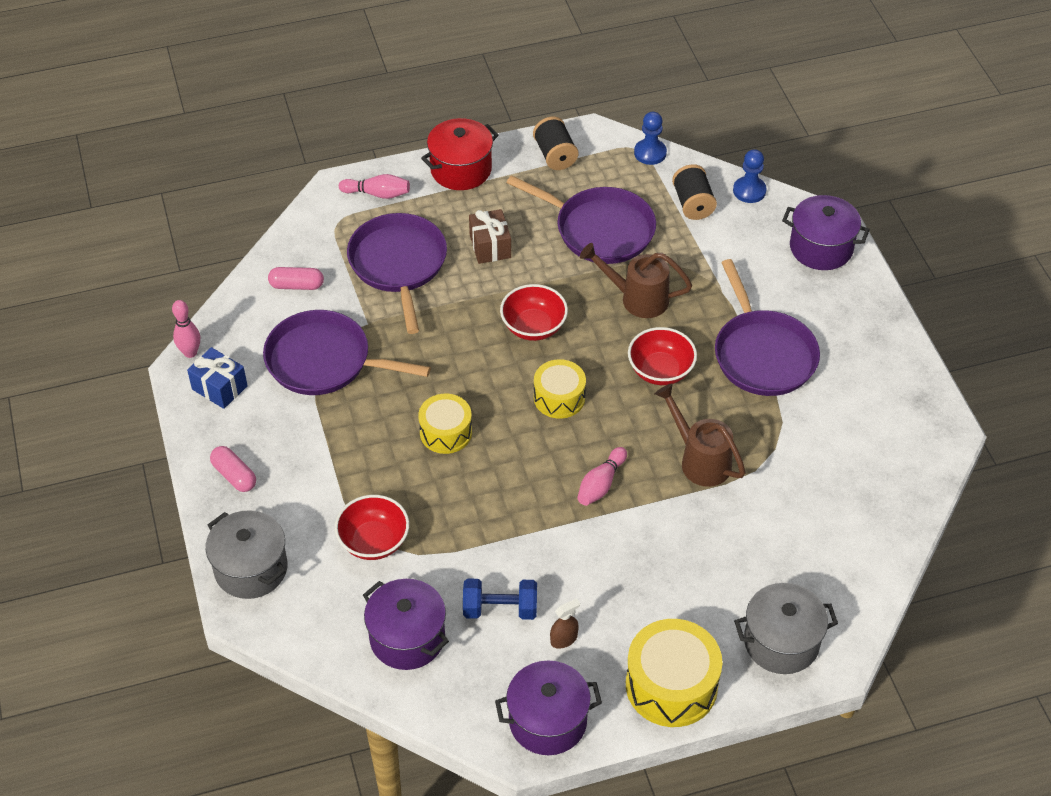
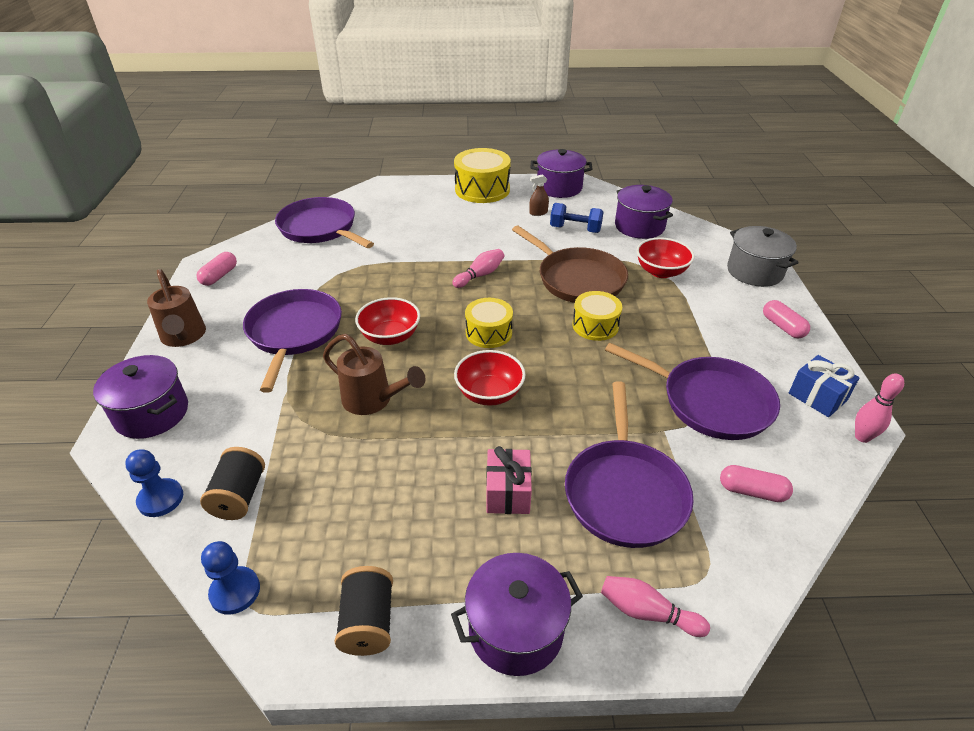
camera: 165 degrees left, 10 degrees down
red pot [421,118,499,190] -> purple pot [451,553,583,676]
brown gift [469,209,511,264] -> pink gift [486,446,532,514]
purple pan [506,175,656,264] -> purple pan moved to [275,197,374,248]
brown watering can [654,384,746,487] -> brown watering can moved to [147,269,206,347]
grey pot [734,583,838,674] -> none
none -> pink capsule [197,252,237,286]
none -> brown pan [512,226,628,303]

